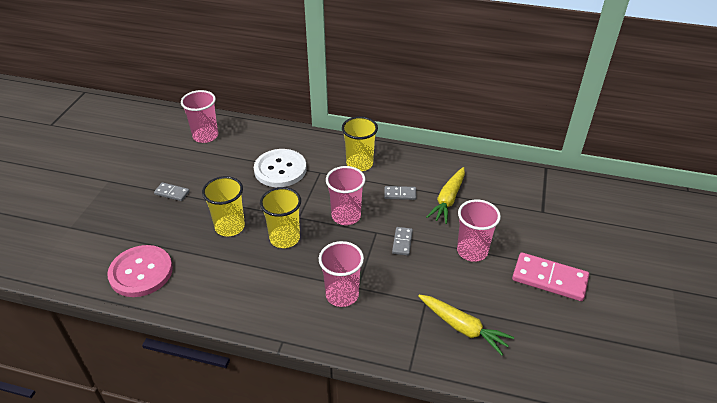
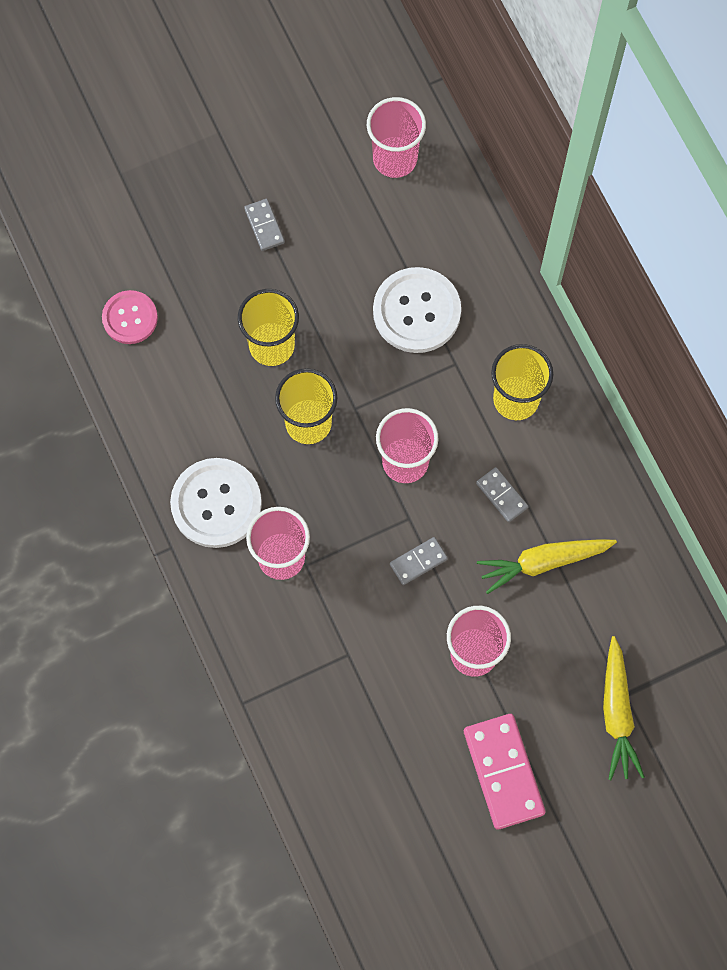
camera: 50 degrees right, 30 degrees up
pink button [107,245,173,297] -> pink button [102,290,158,344], size x0.63
yellow carrot [418,295,514,356] -> yellow carrot moved to [603,636,645,780]
none -> white button [170,458,262,548]

